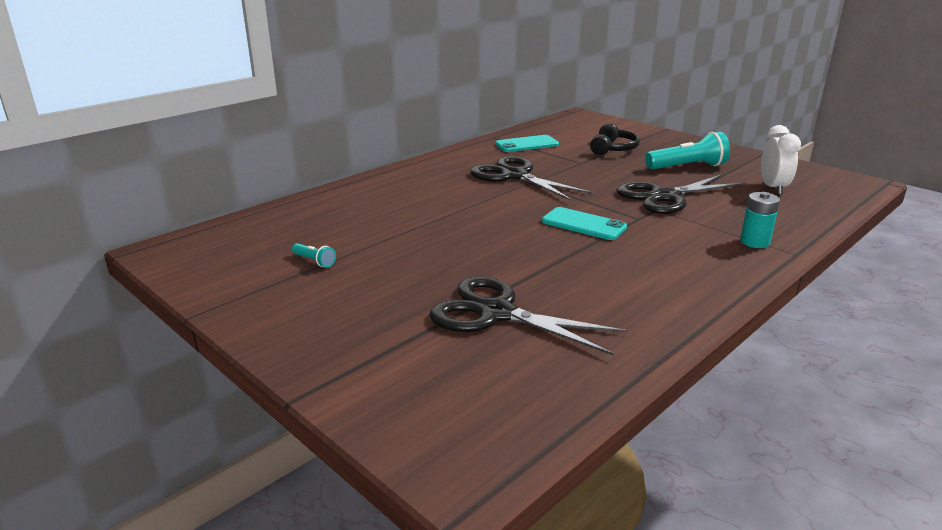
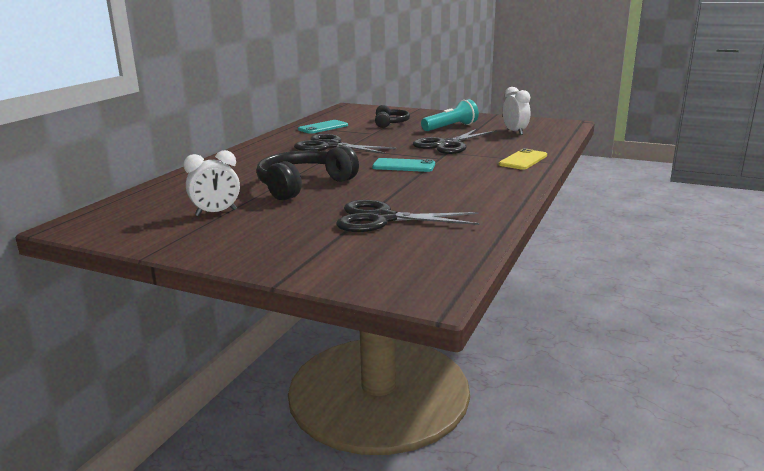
camera: 20 degrees left, 5 degrees down
turquoise flashlight [292,243,336,267] -> white clock [183,150,240,216]
turquoise battery [740,192,780,248] -> yellow phone [499,148,547,170]
none -> black headphones [257,145,359,201]

